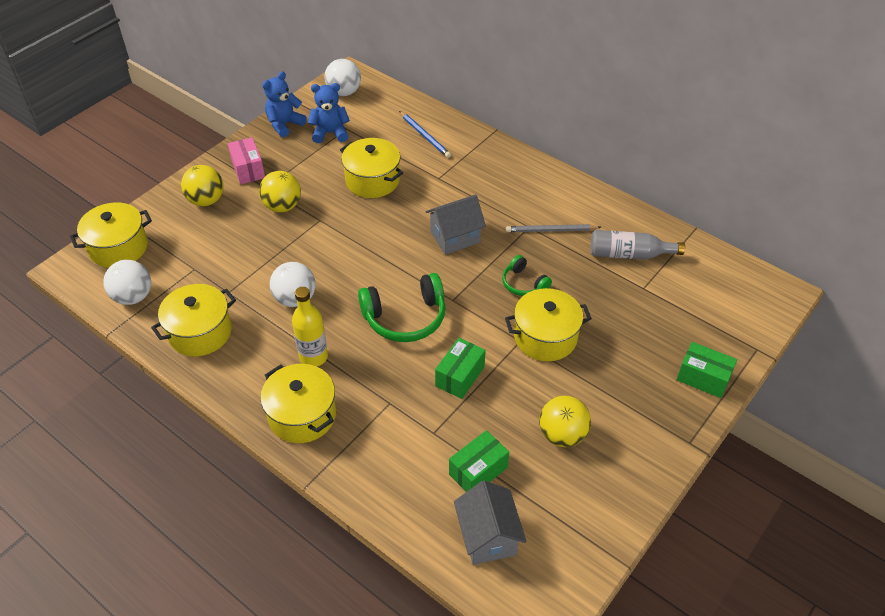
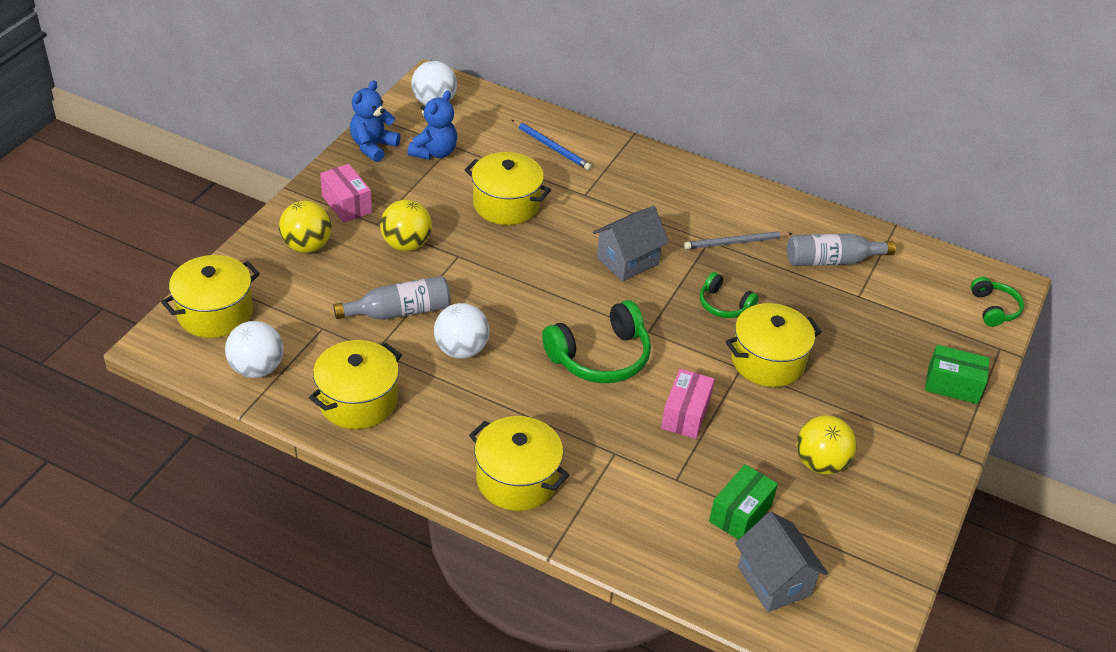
camera: 15 degrees left, 5 degrees down
yellow bottle [292,287,328,366] -> none
blue teddy bear [308,83,350,144] -> blue teddy bear turned 135 degrees clockwise [408,91,457,160]
green box [435,338,486,399] -> pink box [661,369,715,439]
none -> grey bottle [333,276,451,320]
none -> green headphones [971,277,1024,327]

